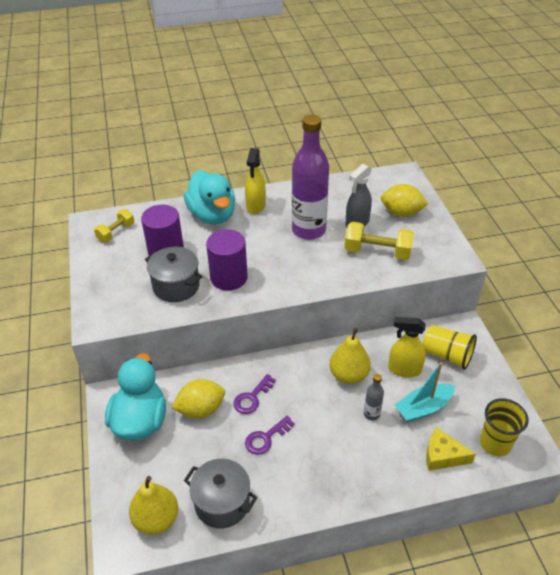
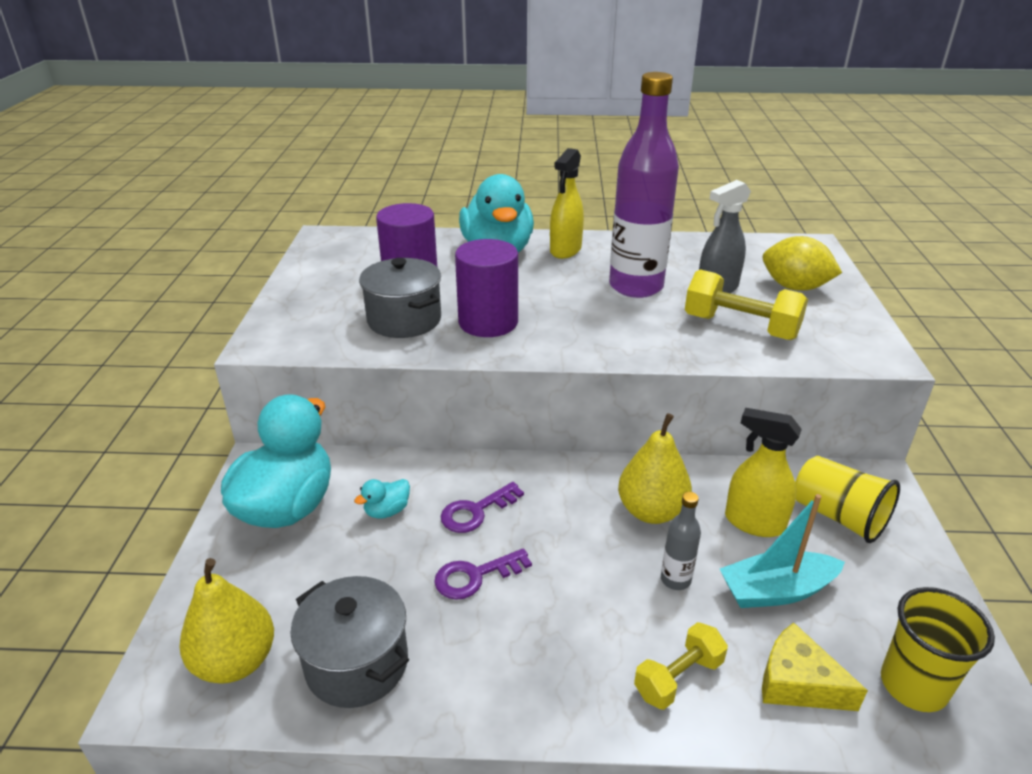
camera: 15 degrees right, 10 degrees down
yellow dumbbell [94,209,134,242] -> yellow dumbbell moved to [634,622,728,710]
yellow lemon [171,379,225,419] -> turquoise duck [354,479,410,519]

